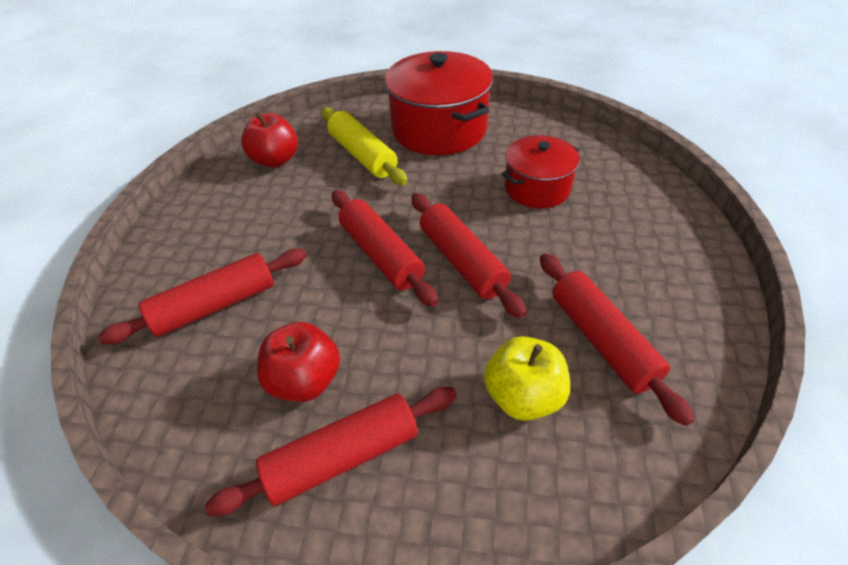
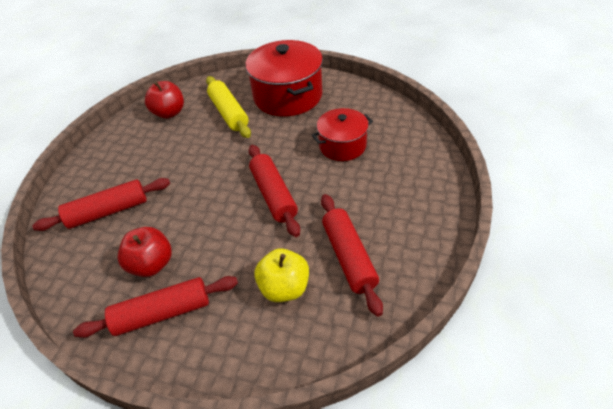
camera: 10 degrees right, 0 degrees up
red rolling pin [332,190,438,307] -> none

